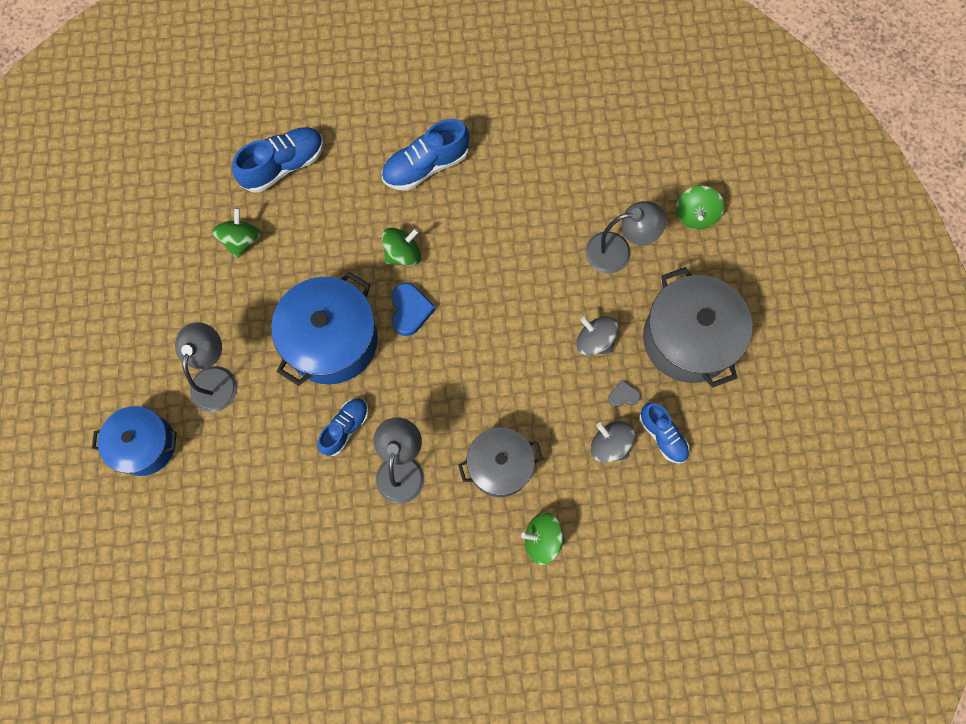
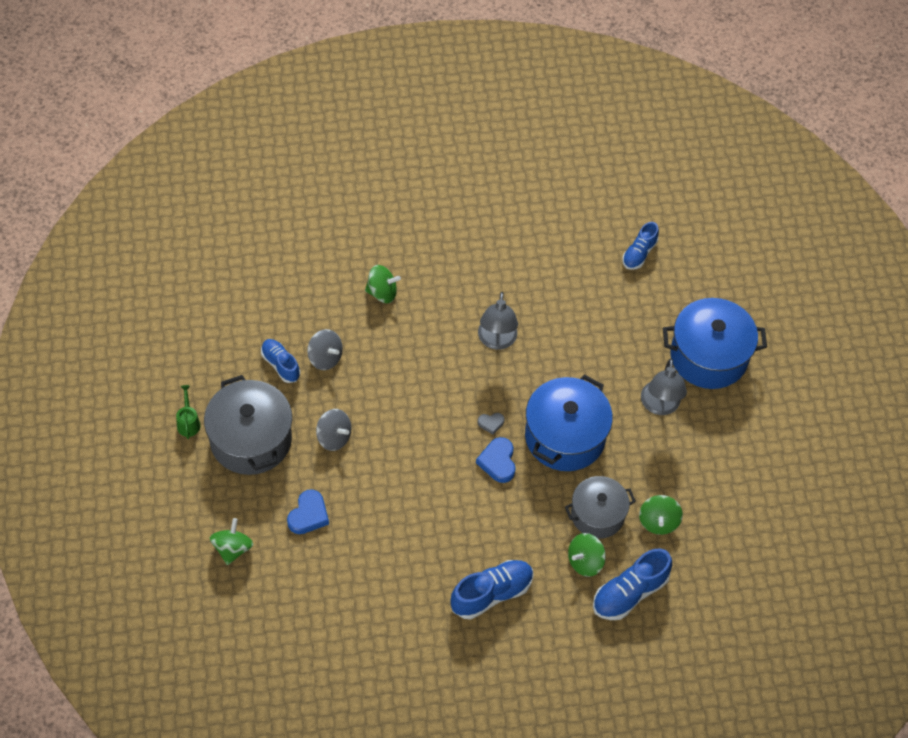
camera: 175 degrees right, 15 degrees down
blue pot [92,406,177,476] -> blue pot [663,298,767,389], size x1.54
blue shoe [318,399,368,456] -> blue shoe moved to [622,222,659,270]
green spinning top [382,228,421,266] -> green spinning top moved to [568,533,606,577]
grey pot [458,427,543,497] -> grey pot moved to [565,476,636,539]
grey lamp [585,201,666,273] -> blue heart [287,489,329,534]
grey heart [608,380,640,407] -> grey heart moved to [478,413,505,435]
none -> green watering can [176,385,200,439]

